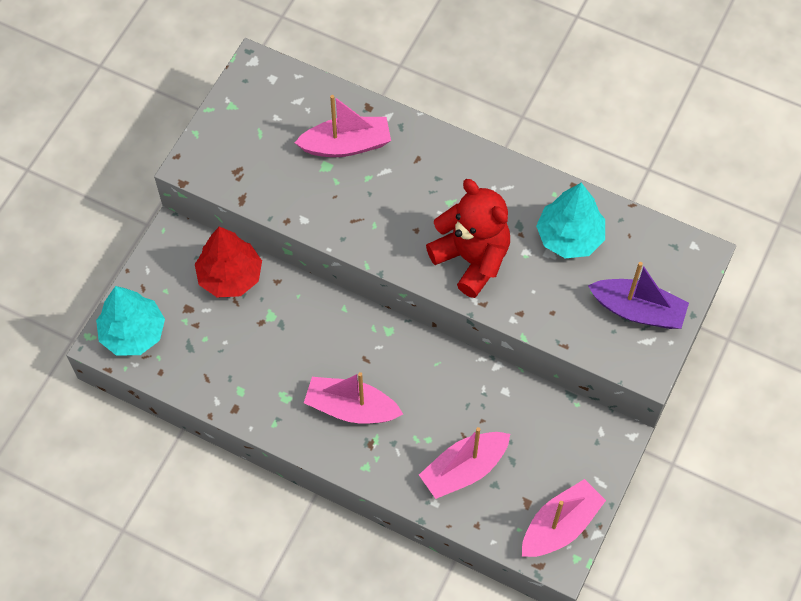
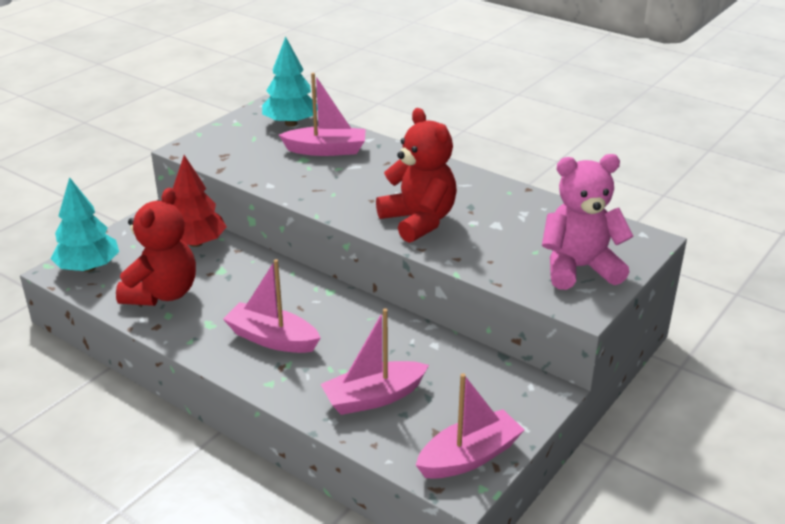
camera: 10 degrees right, 30 degrees down
turquoise tree [536,183,605,259] -> turquoise tree moved to [262,37,318,126]
purple boat [588,262,689,329] -> pink teddy bear [542,154,633,290]
none -> red teddy bear [116,188,196,306]

